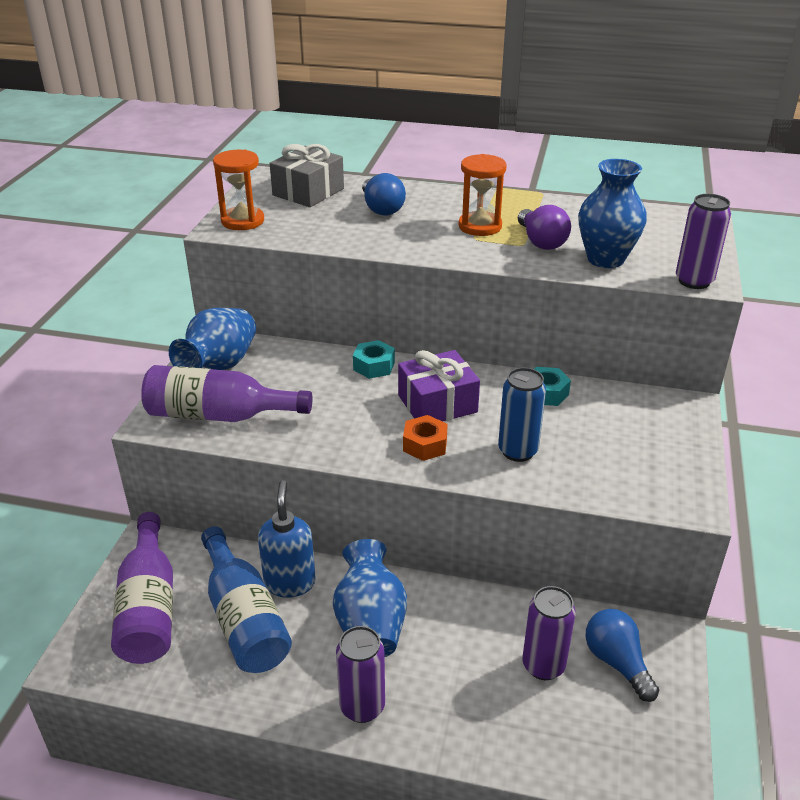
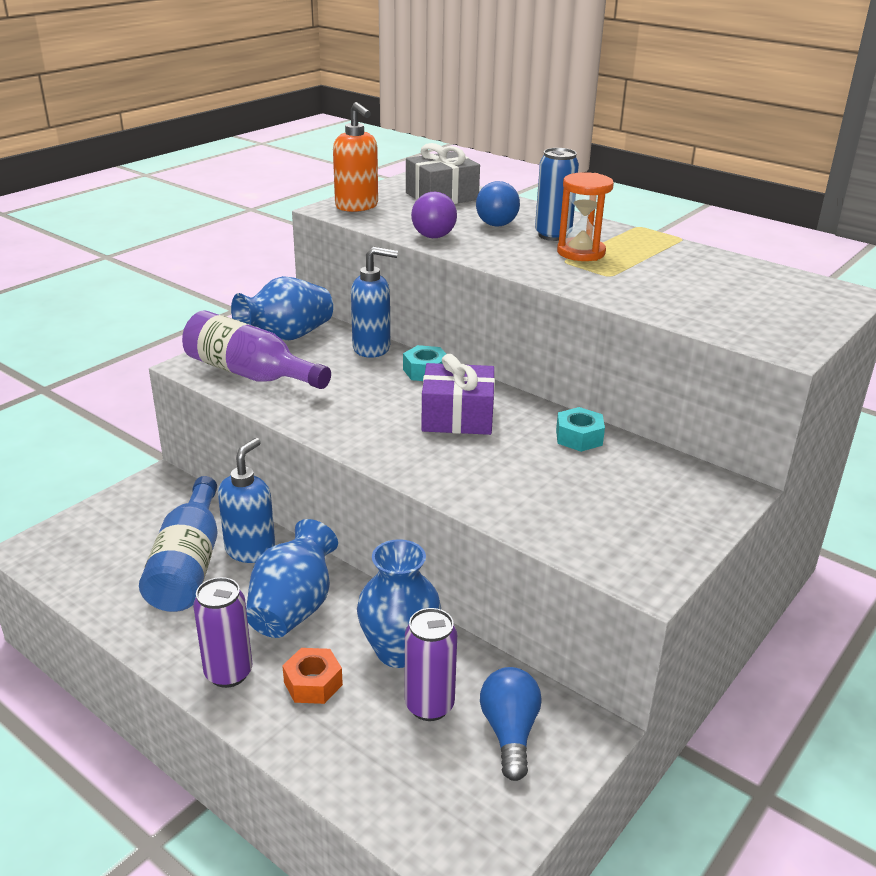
camera: 25 degrees right, 5 degrees down
purple bottle [111,512,173,664] -> none
orange hourglass [213,150,264,230] -> orange soap dispenser [333,102,378,212]
orange nut [403,415,448,461] -> orange nut moved to [282,648,343,704]
blue can [498,368,546,462] -> blue can moved to [535,148,579,241]
purple light bulb [518,205,571,250] -> purple light bulb moved to [411,192,457,238]
blue vase [578,159,647,268] -> blue vase moved to [357,539,441,668]
purple can [676,194,731,289] -> none
none -> blue soap dispenser [351,247,398,358]

